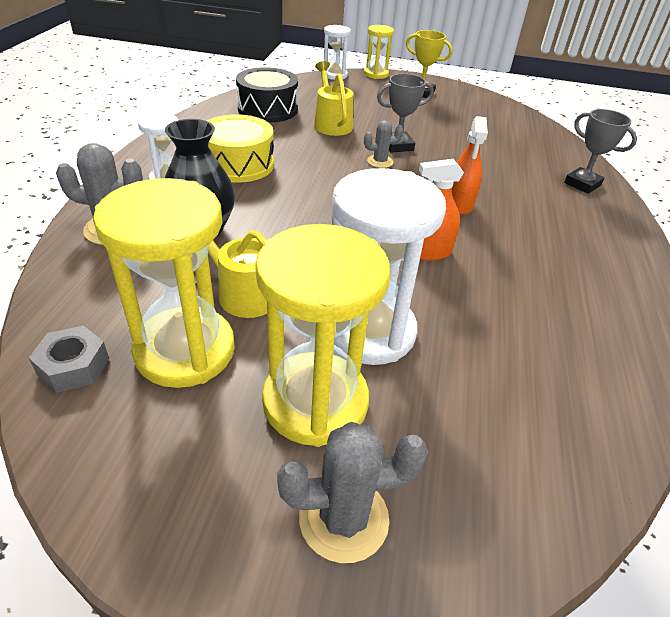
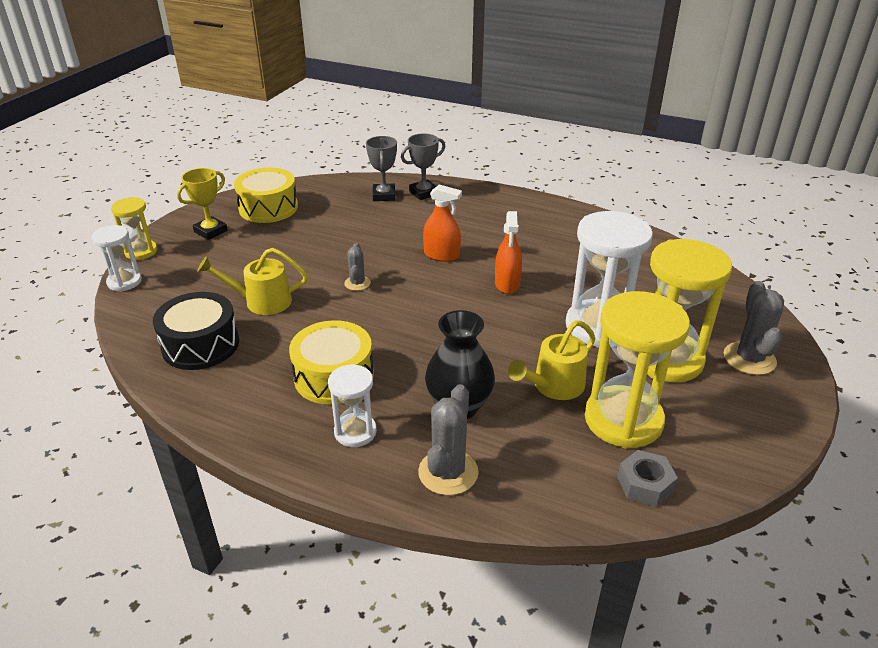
camera: 75 degrees left, 5 degrees down
grey trophy [377,74,434,153] -> grey trophy moved to [366,136,397,201]
none -> yellow drum [234,168,298,223]

